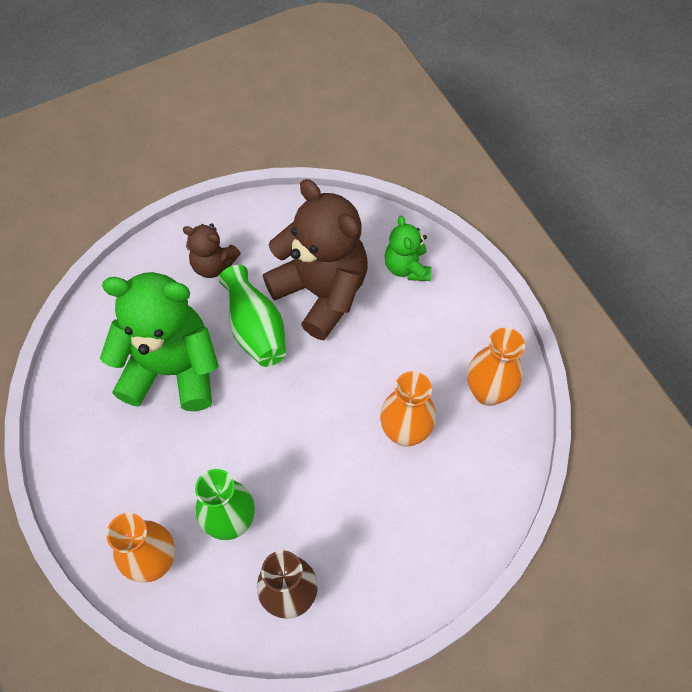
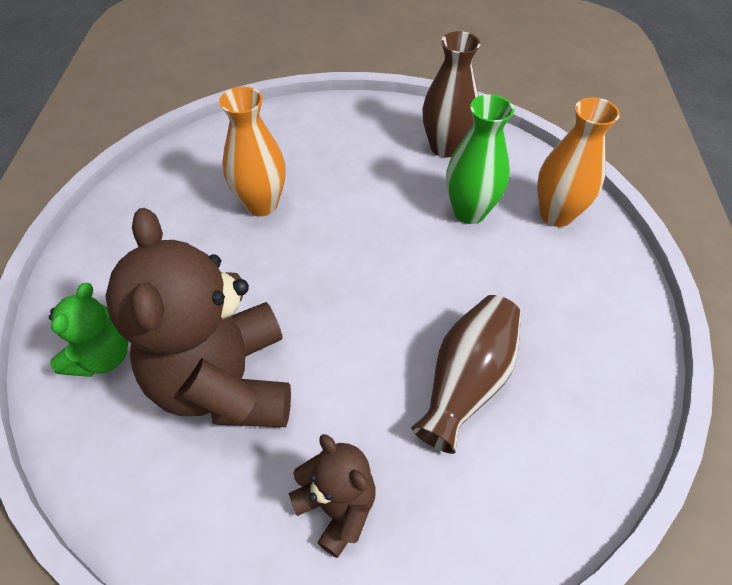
camera: 150 degrees left, 10 degrees down
green teddy bear [100,272,219,411] -> brown vase [411,295,521,454]
green vase [219,265,286,367] -> none
orange vase [467,328,525,406] -> none

